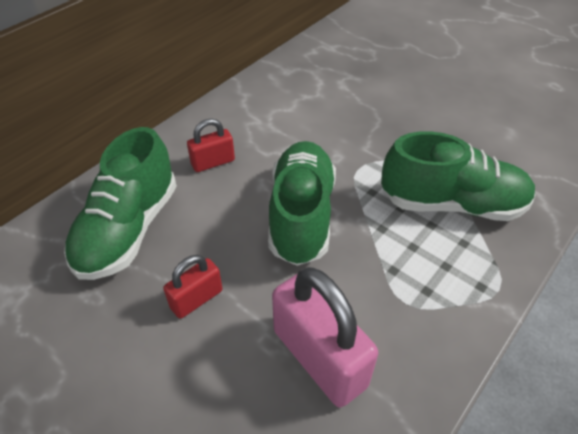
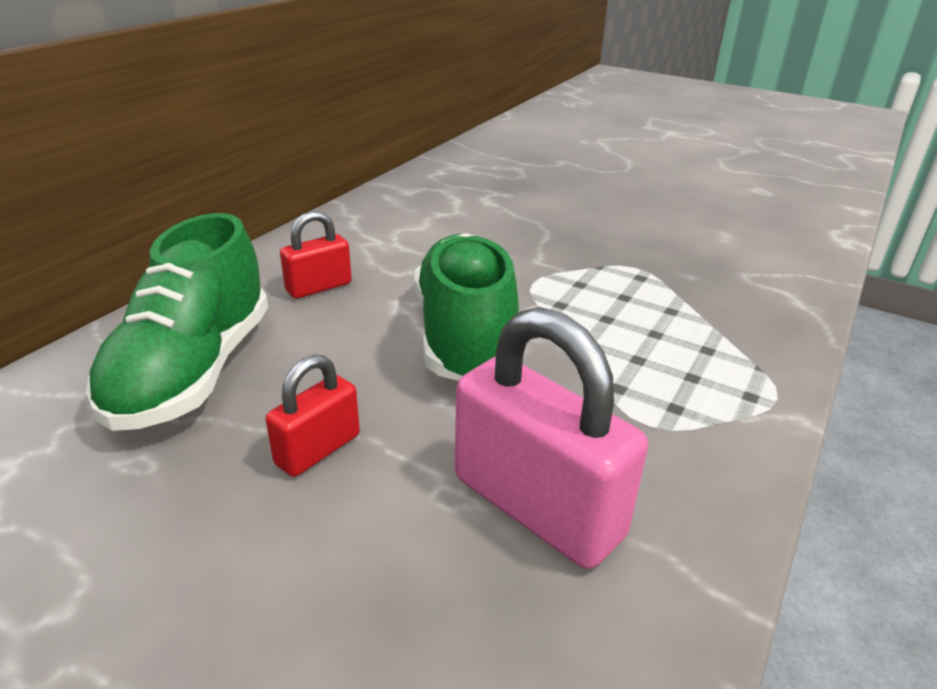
camera: 10 degrees left, 15 degrees down
green shoe [381,131,536,221] -> none

